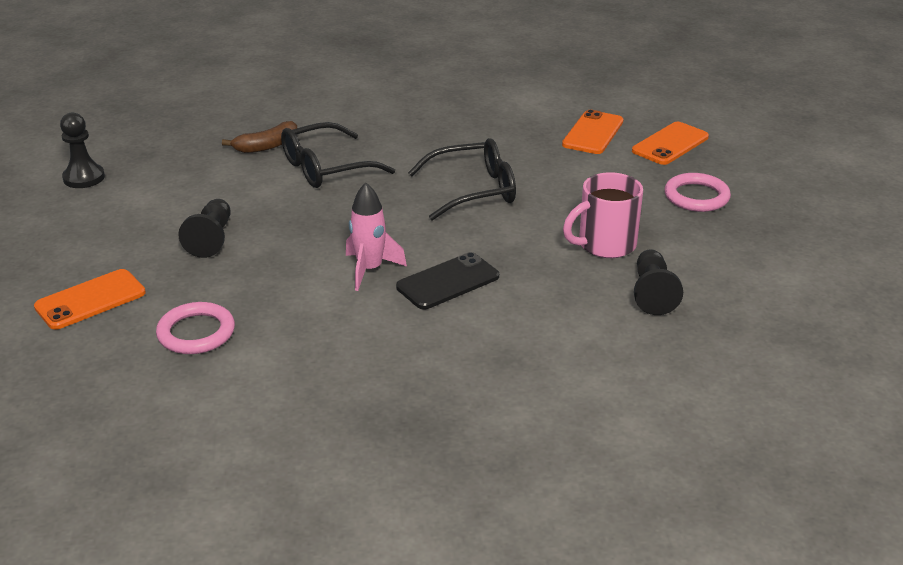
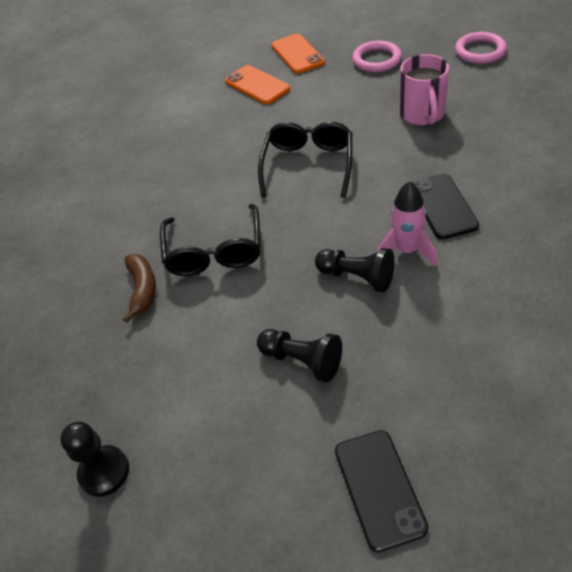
camera: 60 degrees left, 15 degrees up
orange phone [34,269,146,330] -> black phone [335,430,428,552]
pink ring [156,302,235,354] -> pink ring moved to [455,32,507,64]
black pawn [634,249,683,315] -> black pawn moved to [315,248,394,293]

